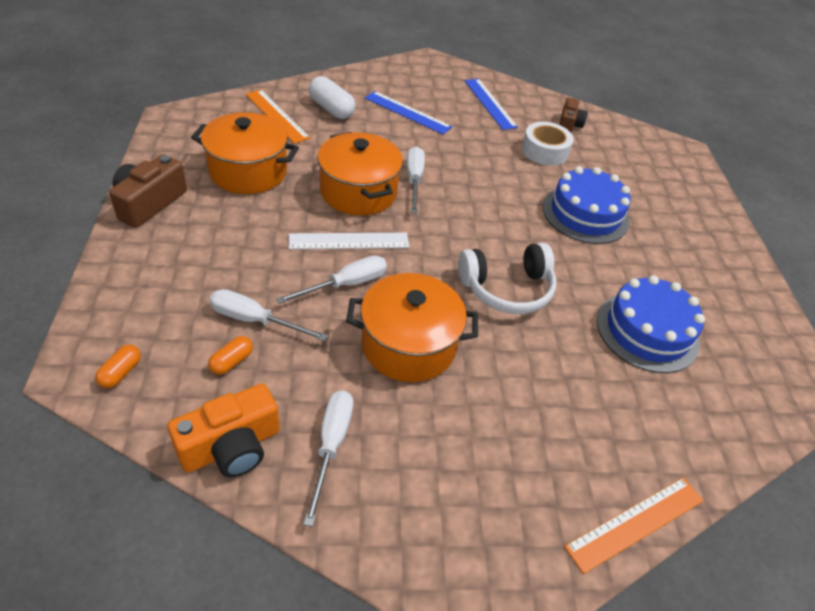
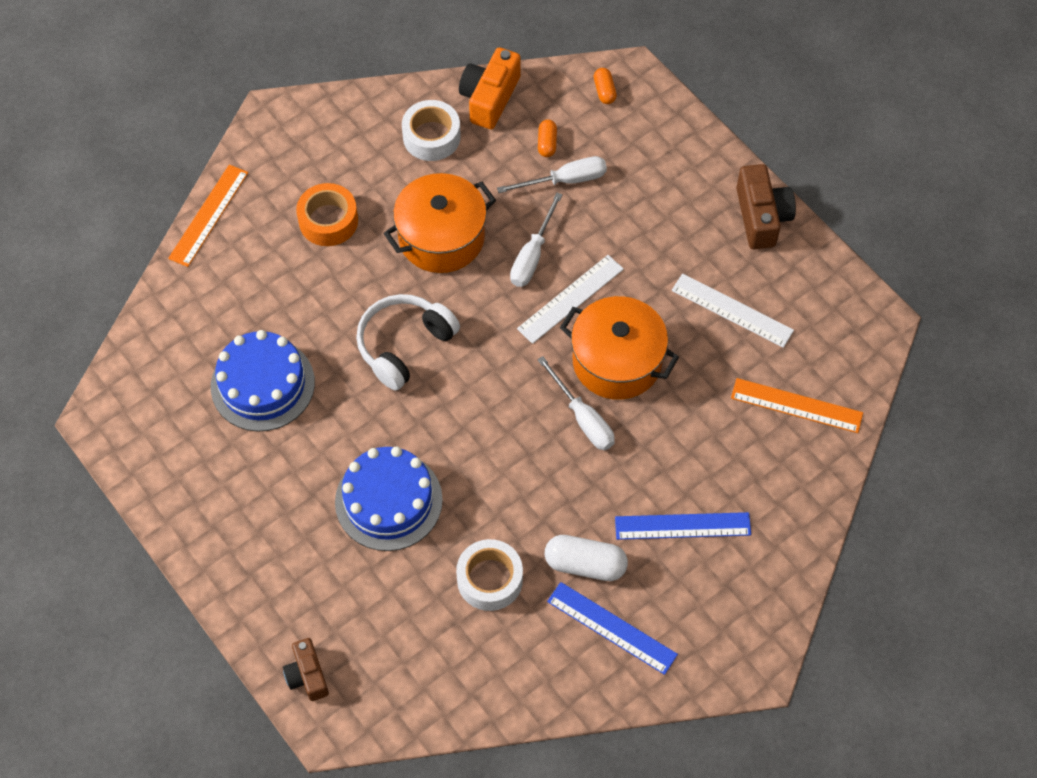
camera: 150 degrees right, 15 degrees up
orange pot [191,112,299,194] -> white ruler [671,273,794,348]
white screwdriver [303,390,353,527] -> white tape [402,100,461,161]
white capsule [309,76,356,119] -> white capsule moved to [545,535,628,581]
brown camera [559,98,588,133] -> brown camera moved to [283,638,329,701]
none -> orange tape [296,183,358,246]

